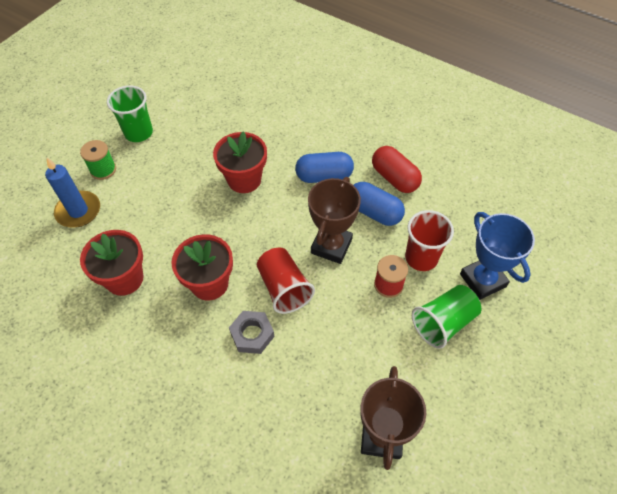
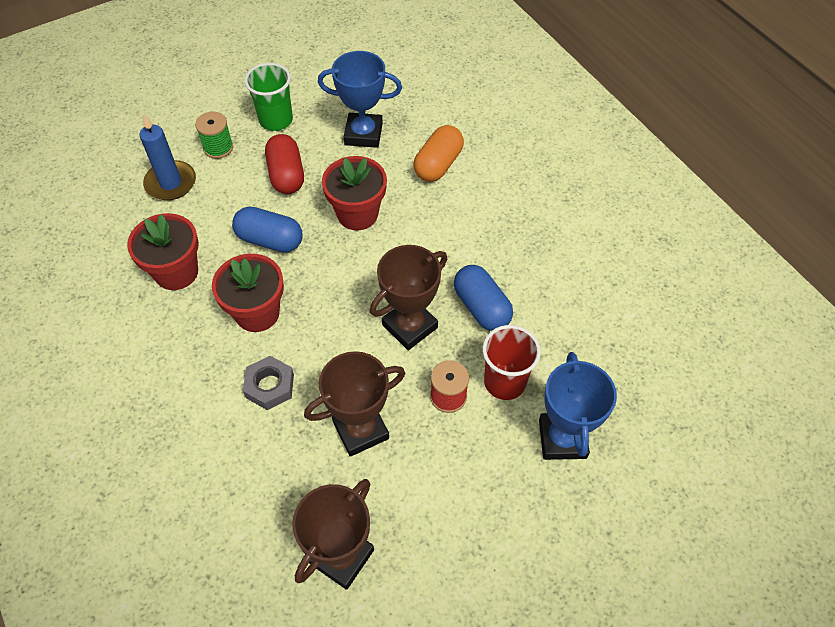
camera: 25 degrees right, 0 degrees up
red cup [257,247,315,314] -> none
blue capsule [295,152,354,183] -> blue capsule moved to [232,207,303,253]
red capsule [372,146,422,193] -> red capsule moved to [265,134,304,194]
green cup [412,285,481,349] -> none
none -> brown trophy [304,351,405,457]
none -> blue trophy [318,51,402,148]
none -> orange capsule [413,125,464,182]

